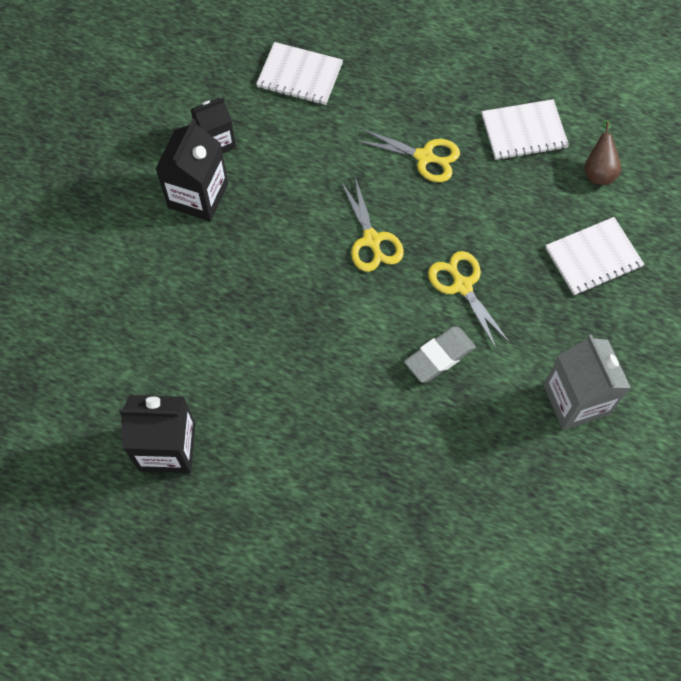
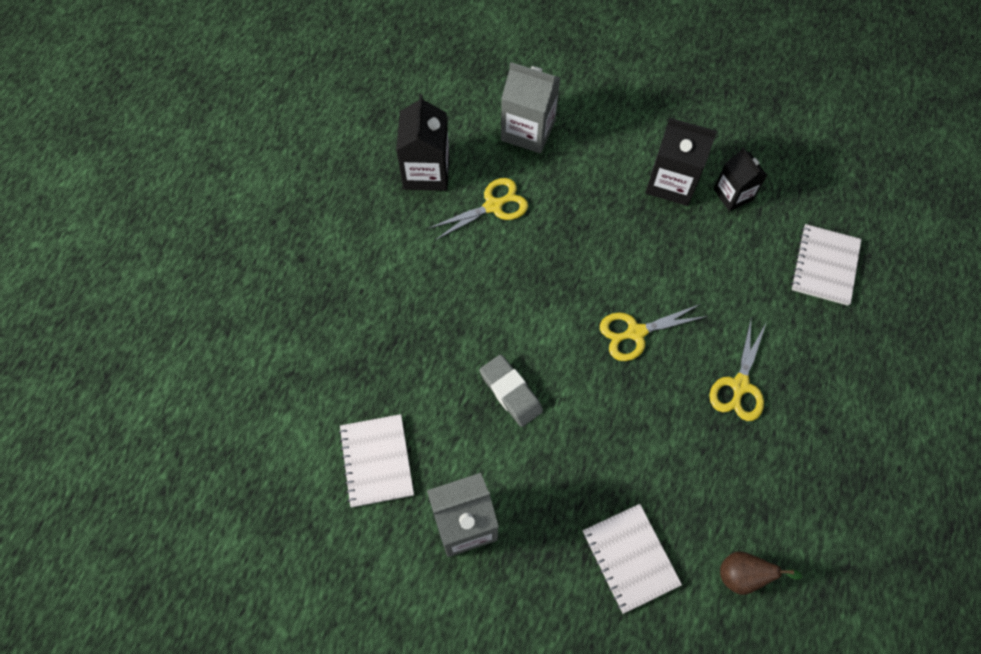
camera: 90 degrees right, 0 degrees up
yellow scissors [428,251,510,350] -> yellow scissors moved to [428,178,528,240]
white notebook [482,99,569,160] -> white notebook moved to [339,414,414,507]
none -> grey carton [501,62,560,154]

